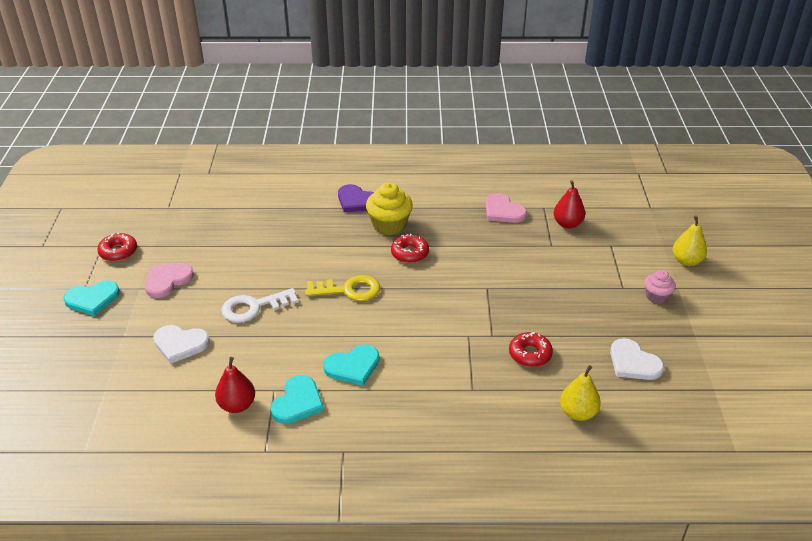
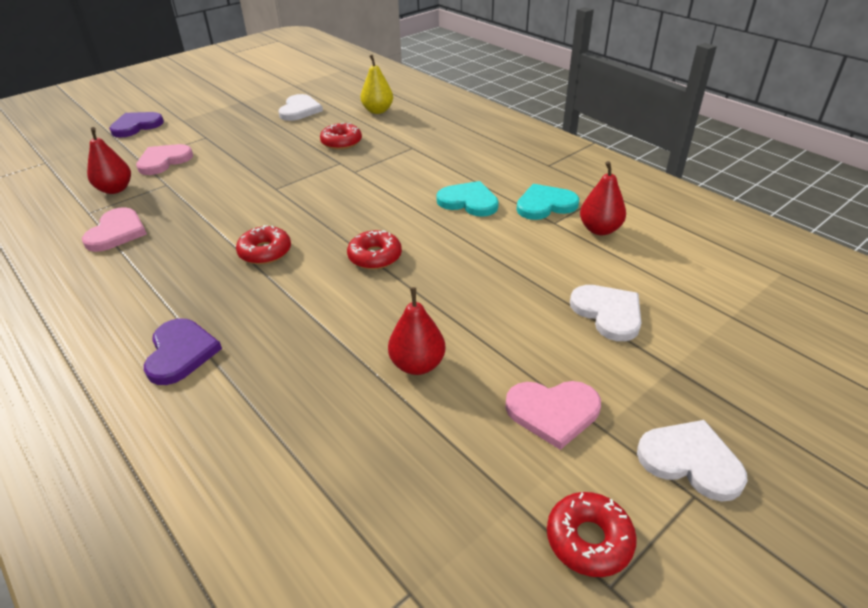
camera: 130 degrees left, 0 degrees up
turquoise heart [63,280,120,316] -> white heart [637,420,748,502]
white key [221,288,298,323] -> none
yellow key [305,275,380,301] -> red donut [347,230,402,270]
yellow cupcake [366,182,413,235] -> none
pink cupcake [644,270,676,304] -> none
yellow pear [673,215,707,266] -> purple heart [109,112,164,138]
none -> pink heart [136,144,193,175]
none -> red pear [388,287,446,375]

